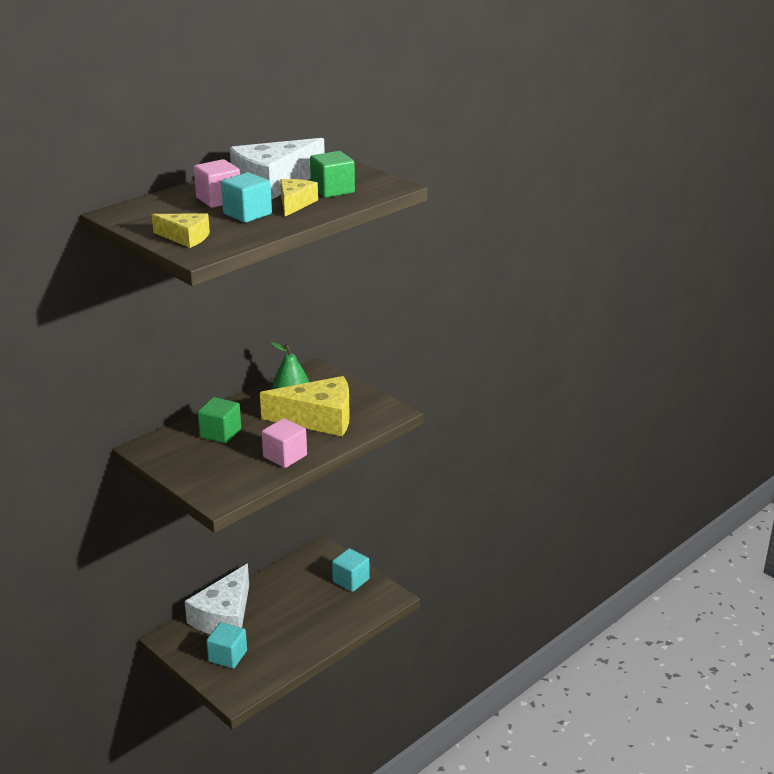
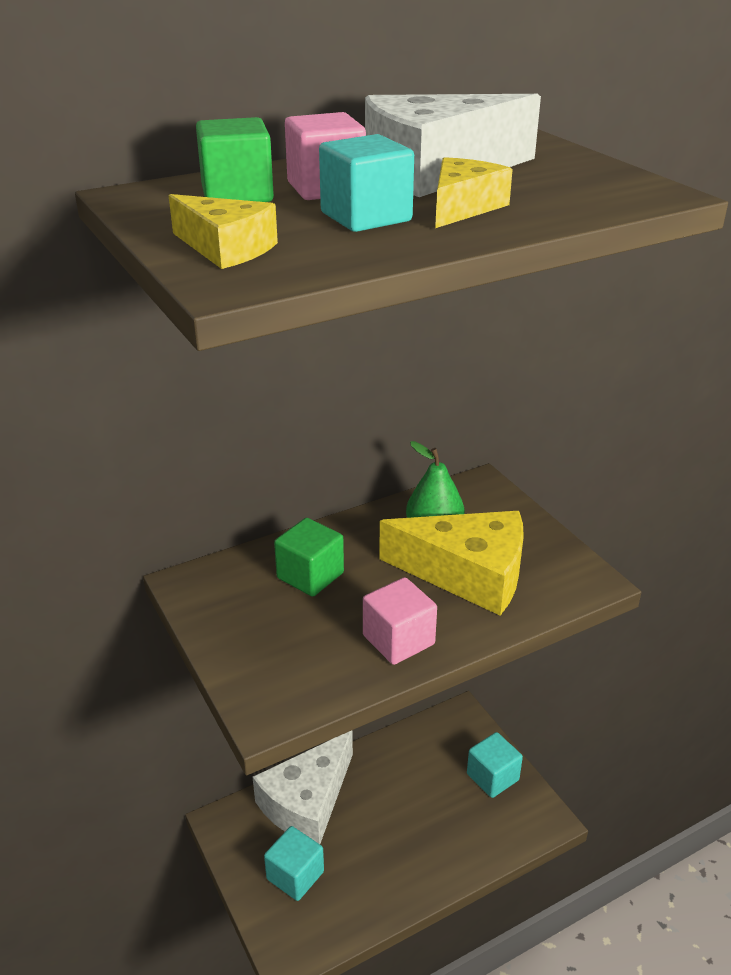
camera: 15 degrees right, 5 degrees up
green cube [310,151,355,198] -> green cube moved to [196,117,274,202]

